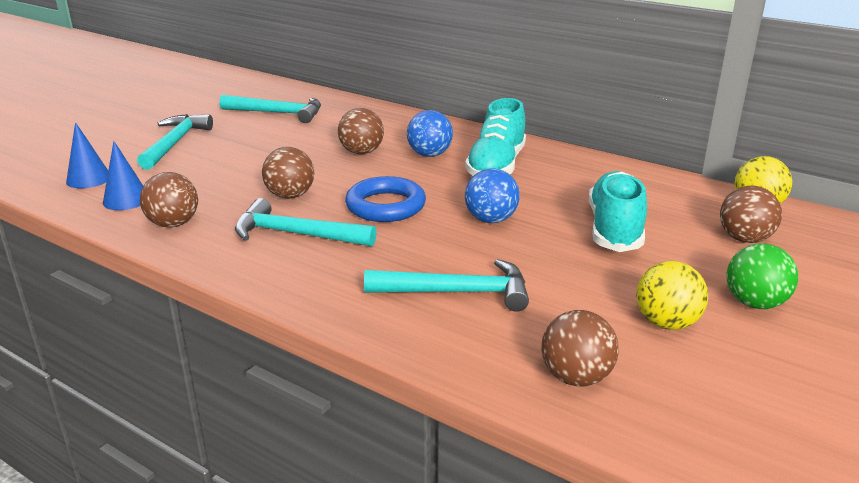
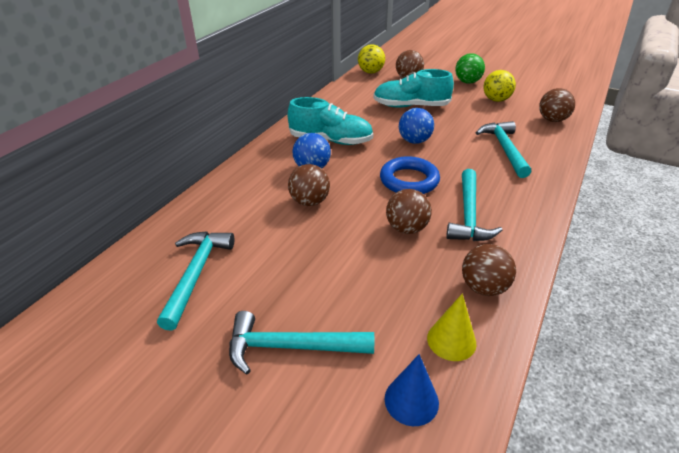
camera: 95 degrees left, 10 degrees up
blue cone [103,141,143,210] -> yellow cone [427,294,476,361]

